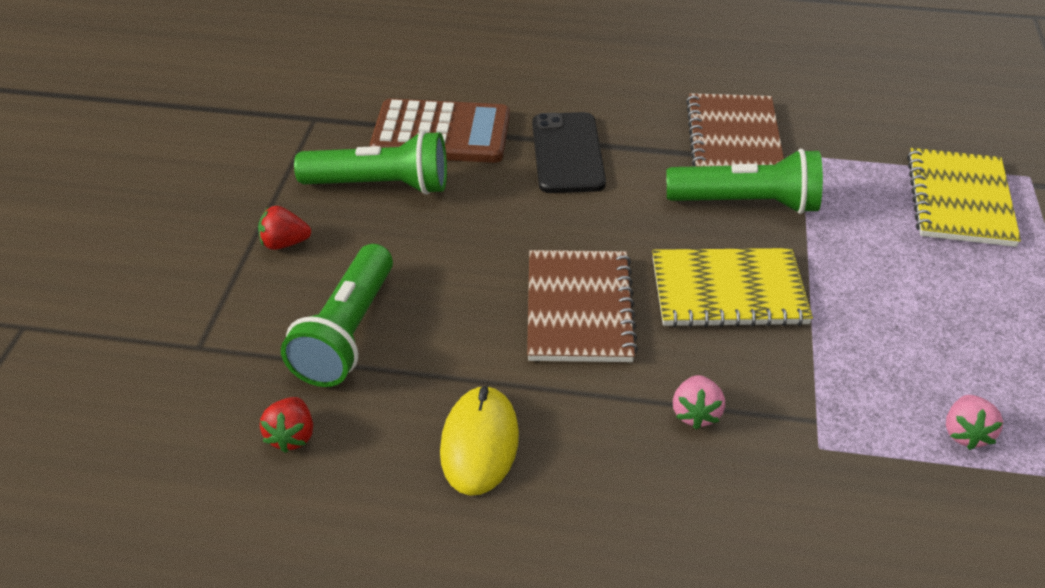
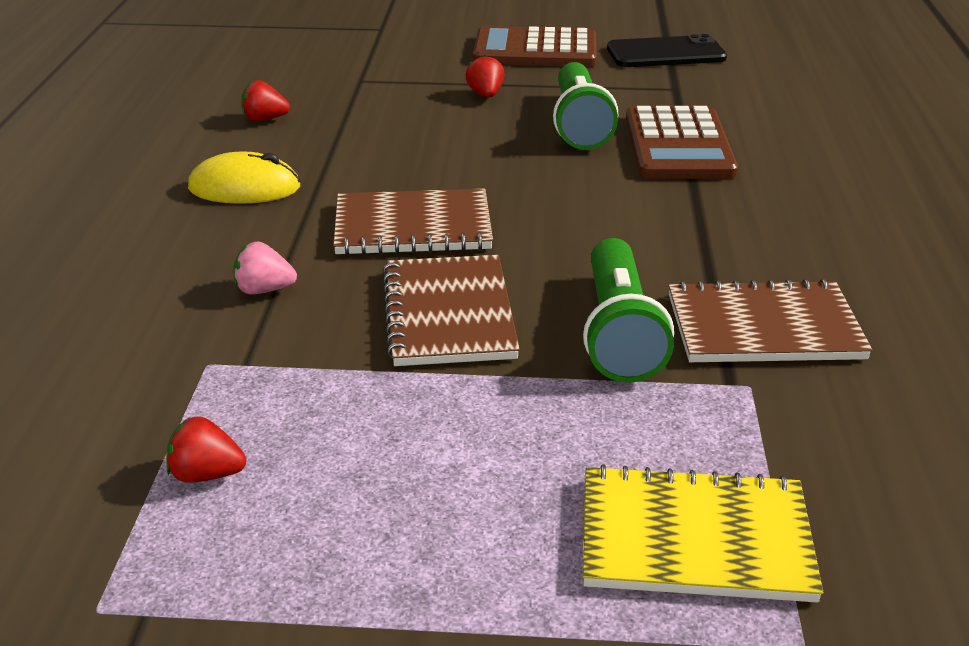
camera: 85 degrees right, 10 degrees down
green flashlight [281,244,393,387] -> none
black phone [532,112,606,193] -> black phone moved to [607,34,727,67]
yellow notebook [652,248,813,327] -> brown notebook [382,255,520,366]
pink strawberry [946,395,1003,450] -> red strawberry [166,416,246,483]
none -> brown calculator [473,26,597,67]

